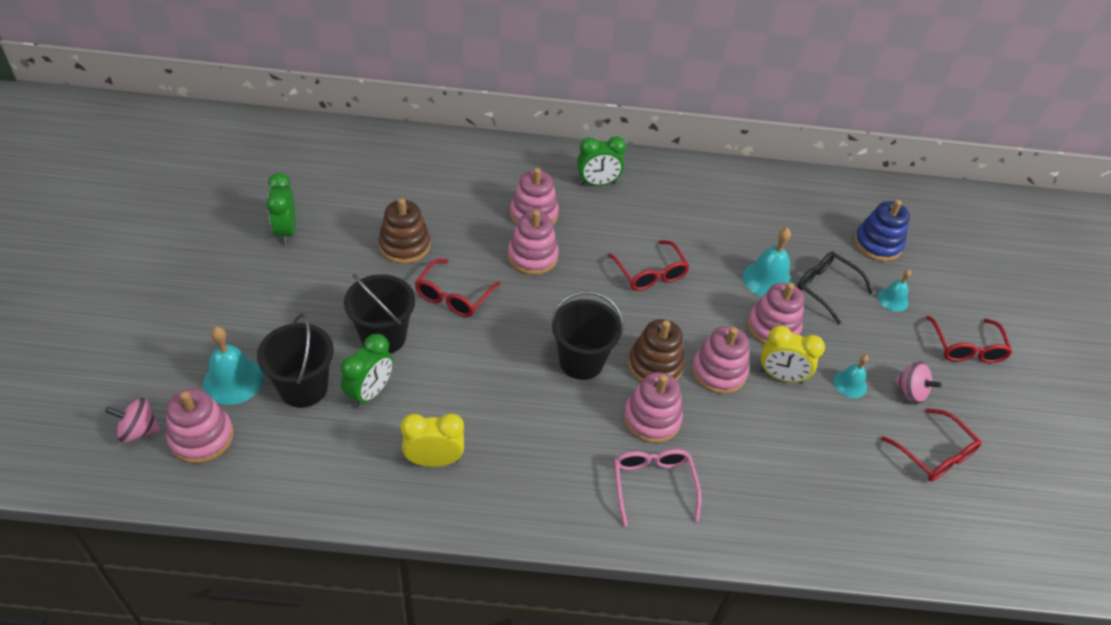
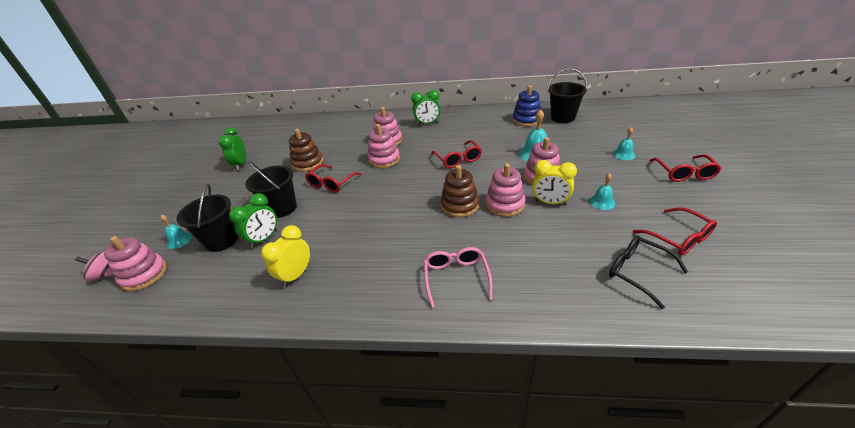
camera: 10 degrees right, 10 degrees down
turquoise bell [203,327,264,405] -> turquoise bell [160,215,192,249], size x0.61
yellow clock [401,413,464,467] -> yellow clock turned 60 degrees counterclockwise [261,225,310,287]
black bucket [551,291,624,380] -> black bucket moved to [547,68,587,123]
pink stacking toy [623,372,683,443] -> none
black glasses [797,251,873,324] -> black glasses moved to [609,235,688,309]
blue stacking toy [854,200,910,262] -> blue stacking toy moved to [512,85,541,127]
pink spinning top [895,361,942,404] -> none

